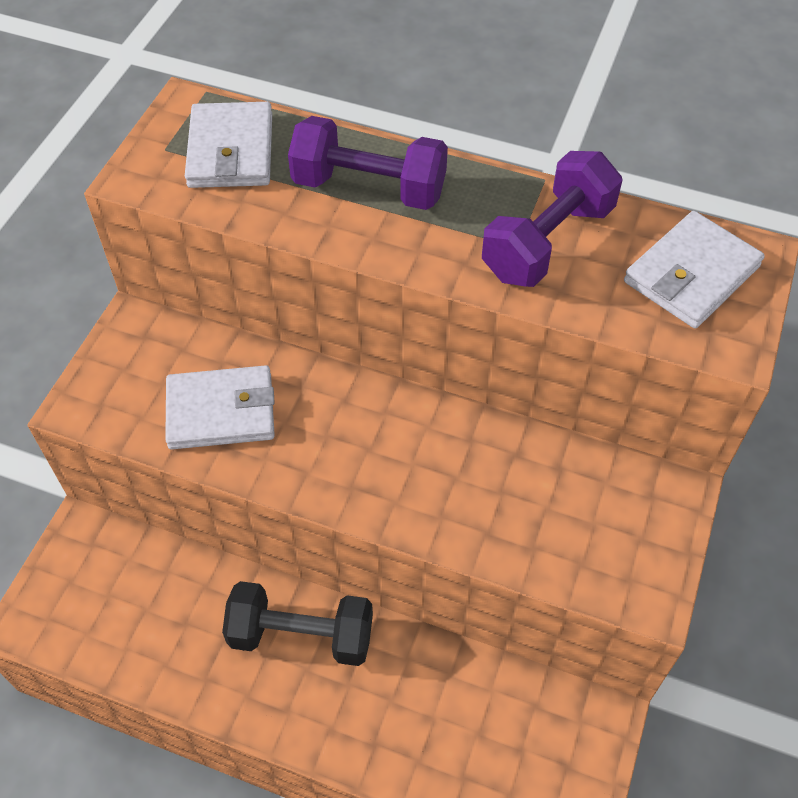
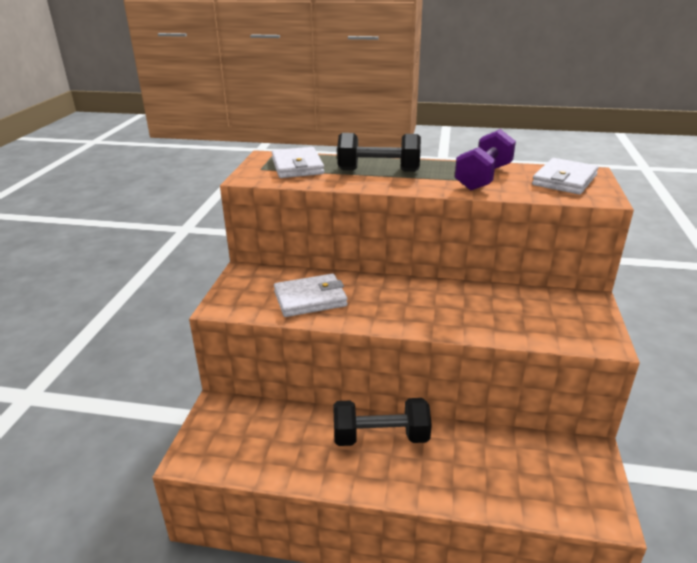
camera: 10 degrees left, 25 degrees down
purple dumbbell [288,116,448,210] -> black dumbbell [337,133,421,172]

